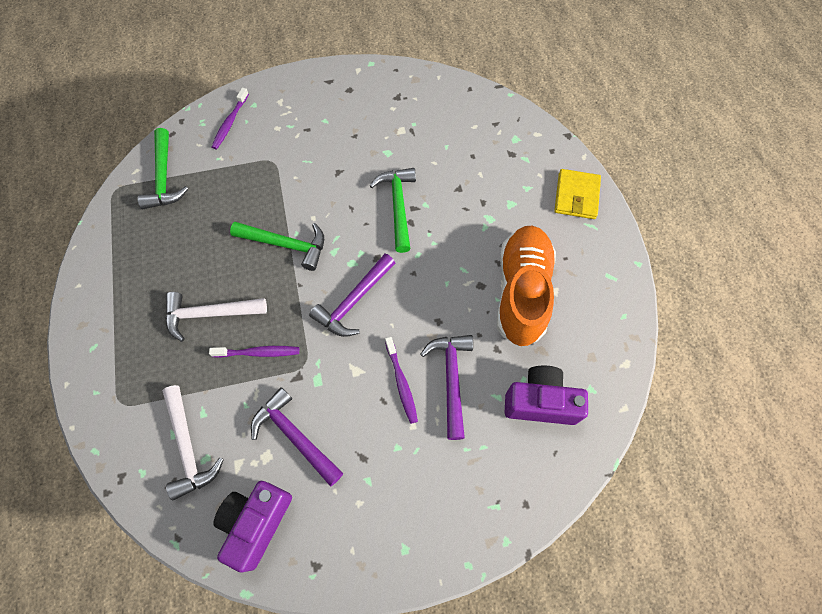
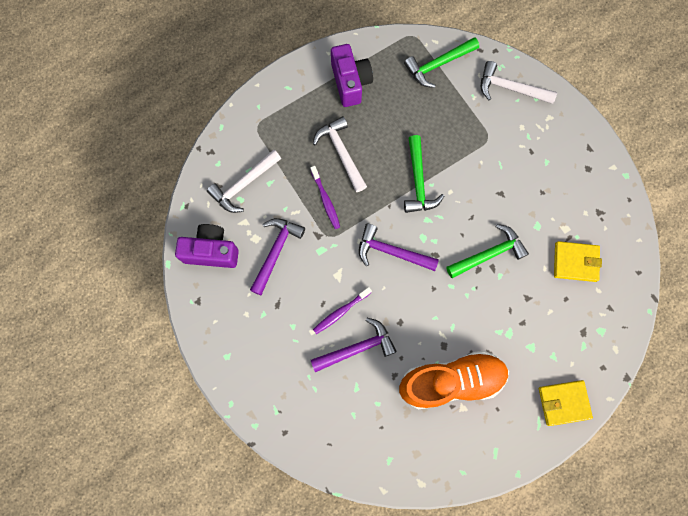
camera: 70 degrees right, 10 degrees up
purple toothbrush [211,88,249,149] -> white hammer [481,61,557,104]
purple camera [505,366,588,425] -> purple camera moved to [331,44,373,107]
none -> yellow wallet [554,241,602,282]

